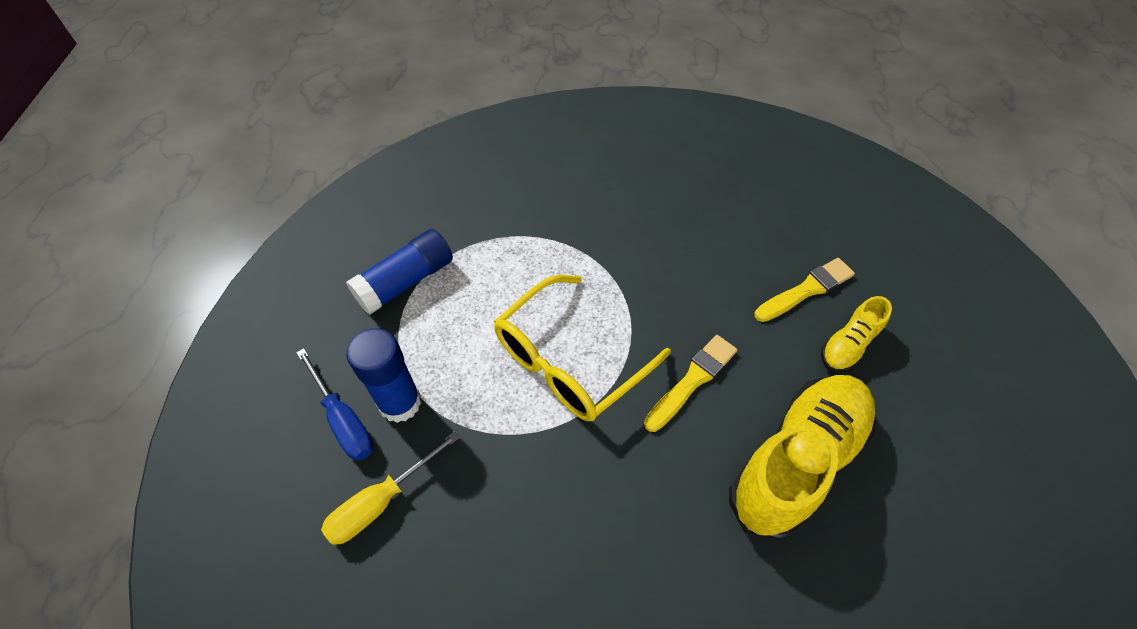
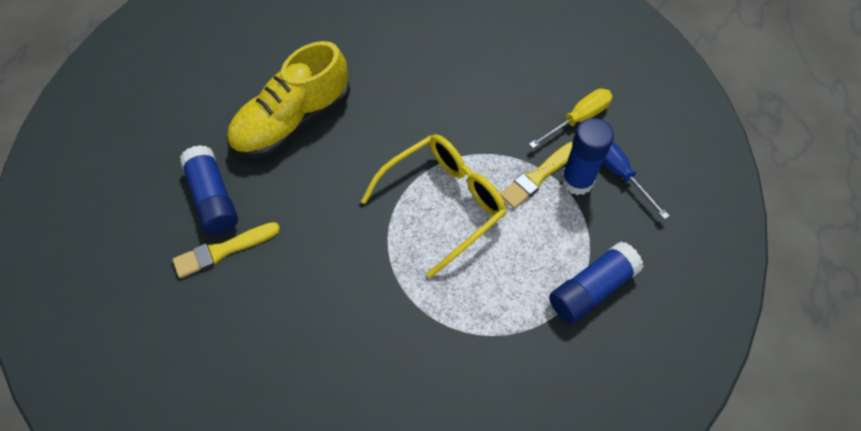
camera: 175 degrees left, 5 degrees up
yellow brush [644,335,737,432] -> yellow brush moved to [500,142,572,209]
yellow shoe [821,296,892,372] -> blue glue stick [180,145,238,235]

